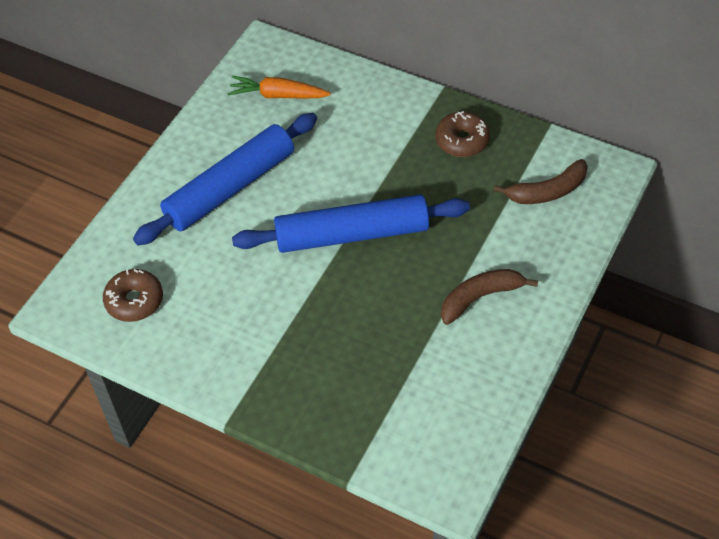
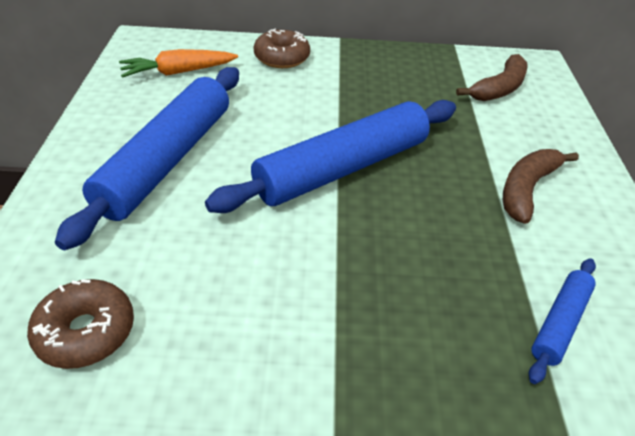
camera: 30 degrees left, 10 degrees down
brown donut [435,111,490,157] -> brown donut moved to [254,28,310,68]
none -> blue rolling pin [529,258,596,384]

